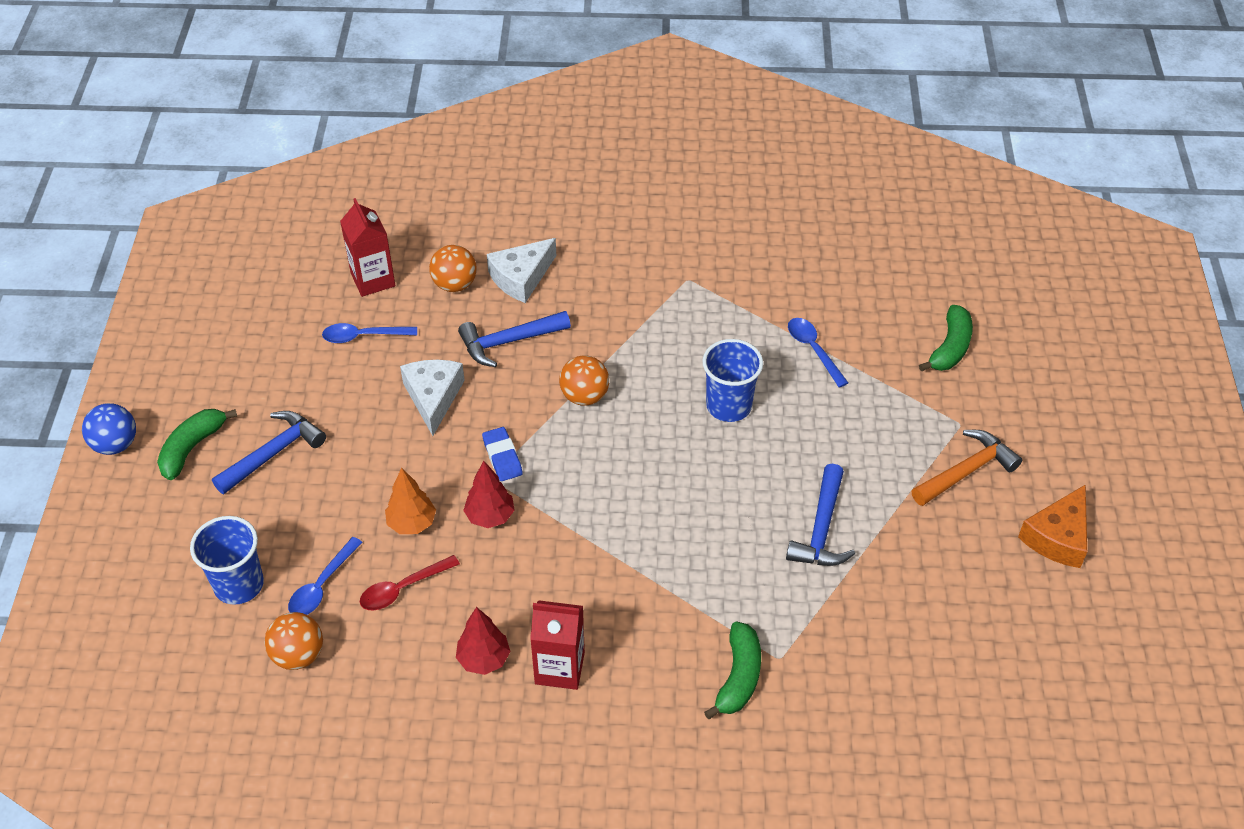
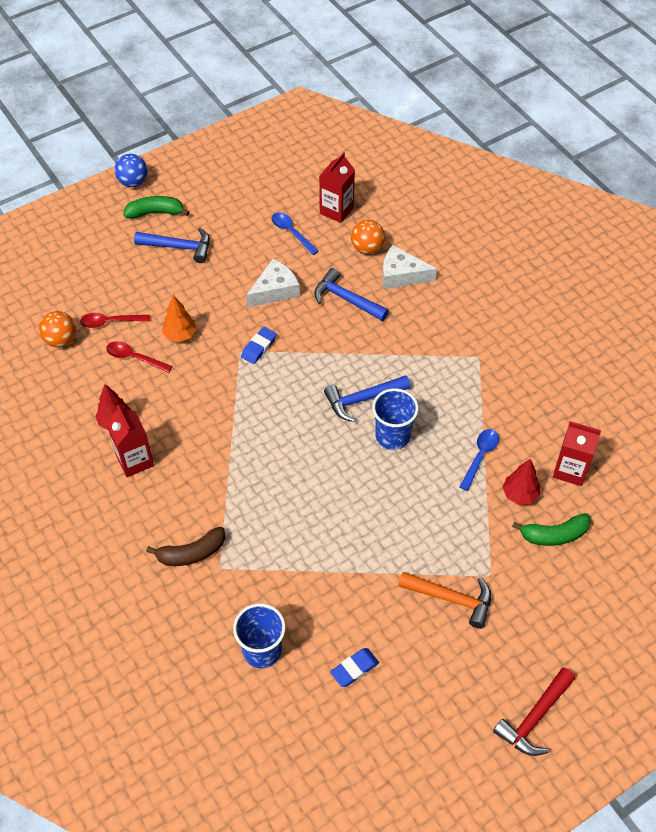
camera: 55 degrees right, 5 degrees up
blue cup [190,516,264,605] -> blue cup moved to [233,603,286,668]
blue spoon [288,537,363,615] -> red spoon [80,313,150,328]
red tree [463,461,515,528] -> red tree moved to [502,459,540,505]
orange ball [559,355,609,406] -> none
green banana [704,622,761,719] -> brown banana [146,527,225,566]
blue hammer [786,464,855,566] -> blue hammer moved to [324,375,410,422]
orange cheese [1018,484,1087,568] -> none
none -> blue eraser [330,648,379,687]
none -> red hammer [493,668,575,756]
none -> red carton [553,421,601,486]

